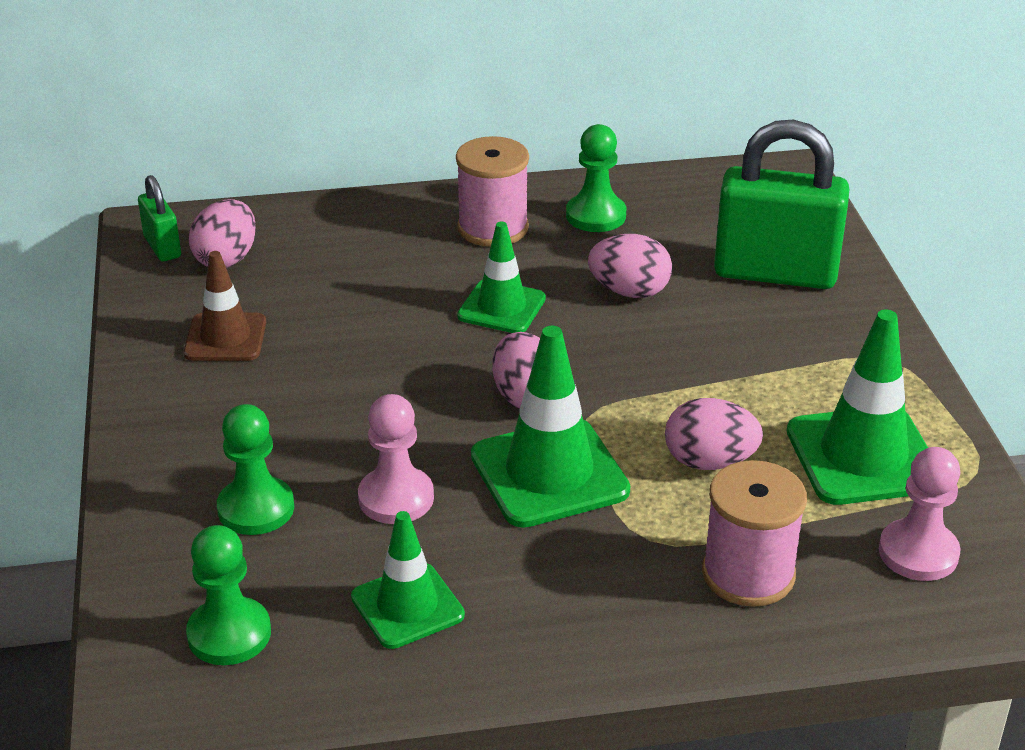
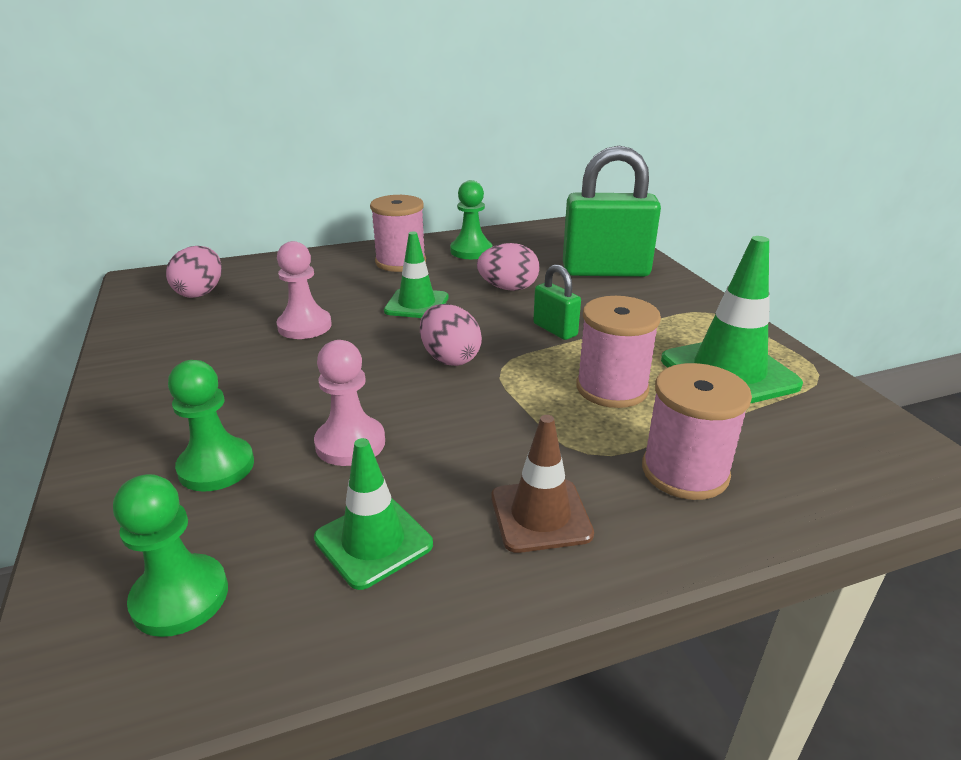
camera: 10 degrees left, 5 degrees down
green padlock [138,175,181,261] -> green padlock moved to [533,264,581,340]
brown traffic cone [184,251,266,361] -> brown traffic cone moved to [491,415,594,553]
green traffic cone [471,326,630,528] -> none
pink egg [665,398,763,470] -> pink spool [576,296,661,408]
pink pawn [879,447,961,581] -> pink pawn moved to [277,241,332,339]

